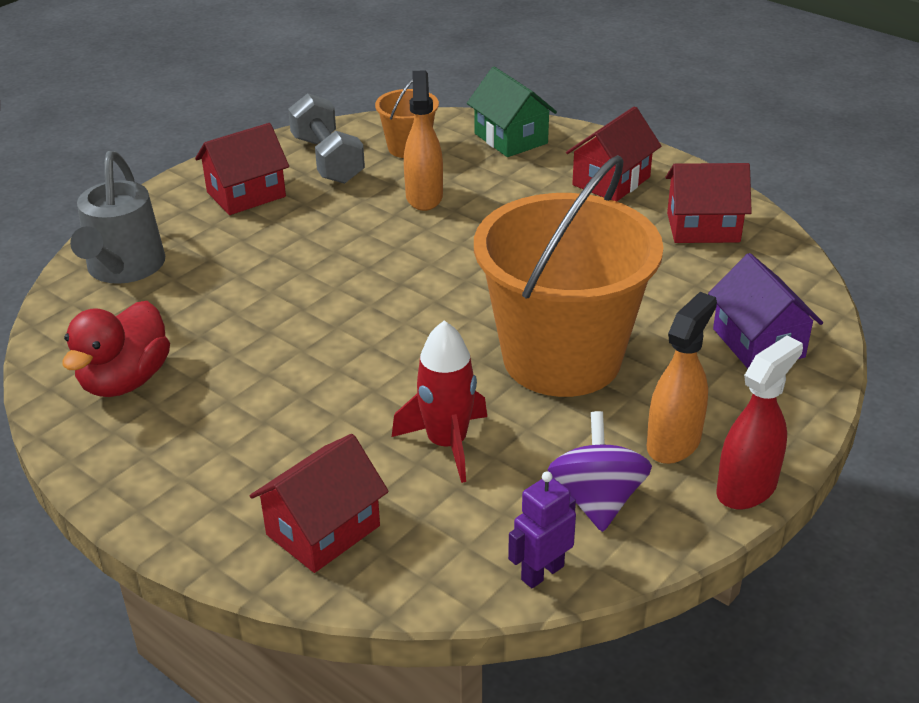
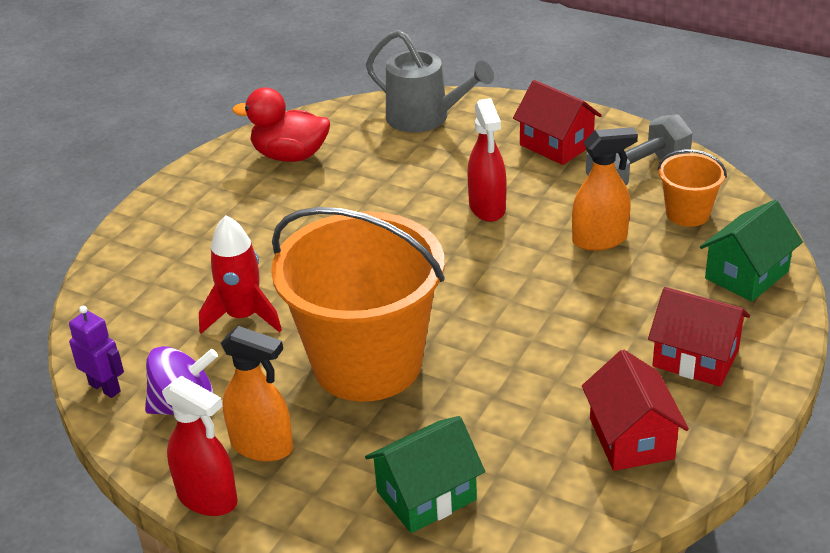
camera: 80 degrees right, 0 degrees up
grey watering can [70,151,165,284] -> grey watering can turned 135 degrees counterclockwise [366,30,494,132]
red house [250,434,389,573] -> none
purple house [708,253,823,369] -> green house [365,416,485,533]
none -> red spray bottle [468,98,507,222]

